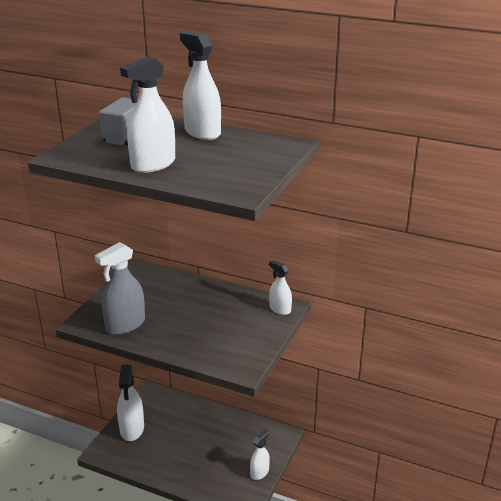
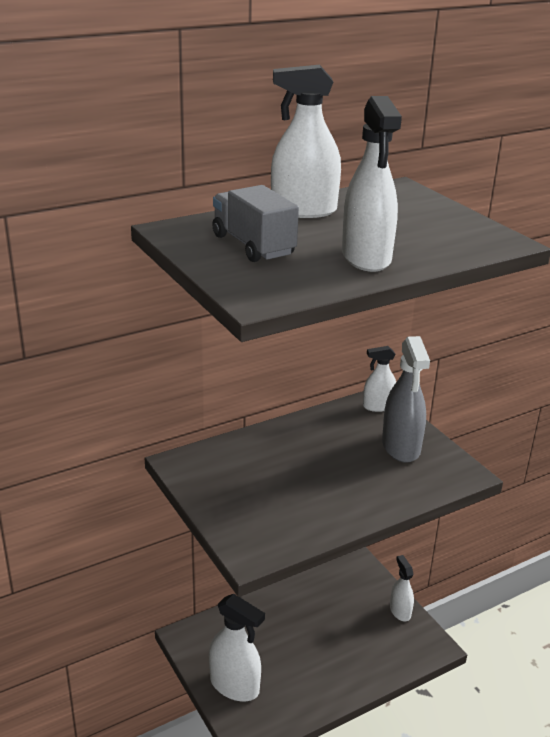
camera: 55 degrees left, 0 degrees up
grey spray bottle [95,242,145,335] -> grey spray bottle moved to [382,336,430,463]

